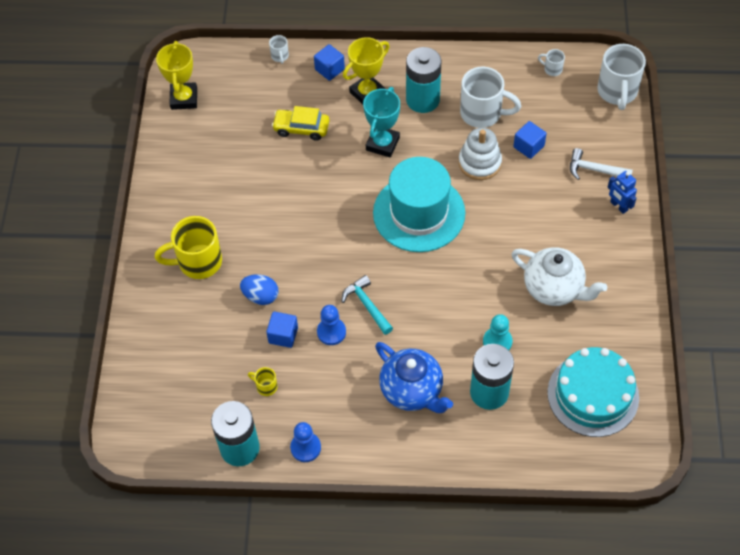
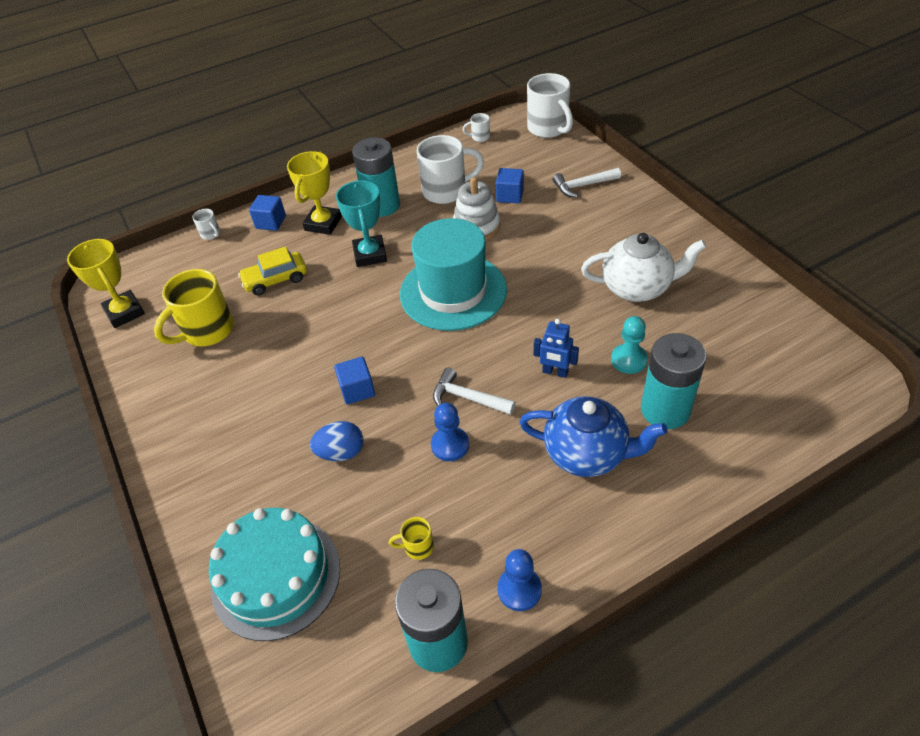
camera: 30 degrees left, 10 degrees down
yellow mug [155,216,222,279] -> yellow mug moved to [154,269,234,346]
blue cube [266,311,298,348] -> blue cube moved to [334,357,375,405]
turquoise hammer [341,275,393,335] -> white hammer [433,368,516,415]
turquoise cake [547,347,639,437] -> turquoise cake moved to [209,508,340,641]
blue robot [608,171,637,214] -> blue robot moved to [534,319,579,378]

